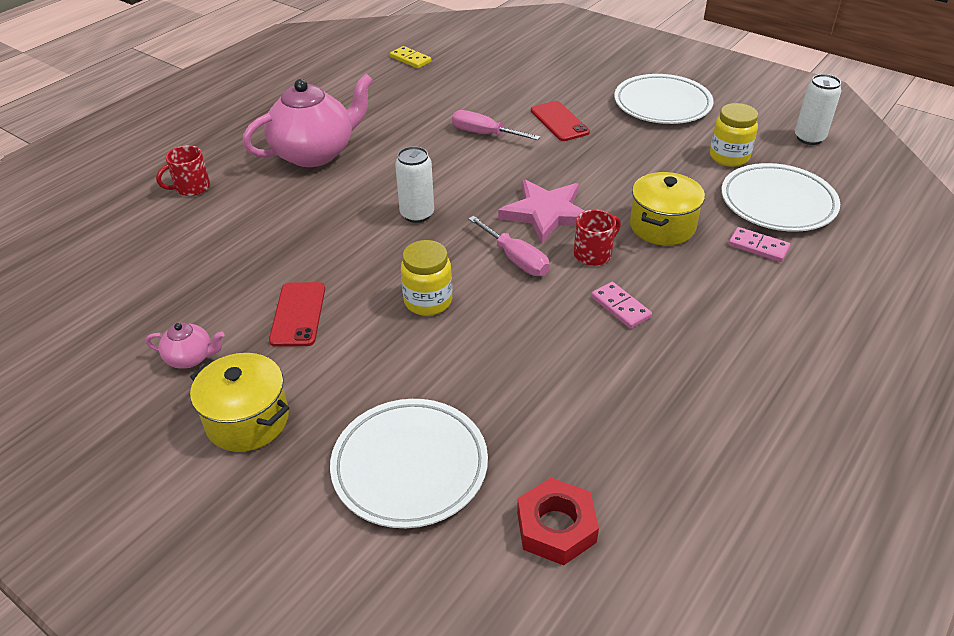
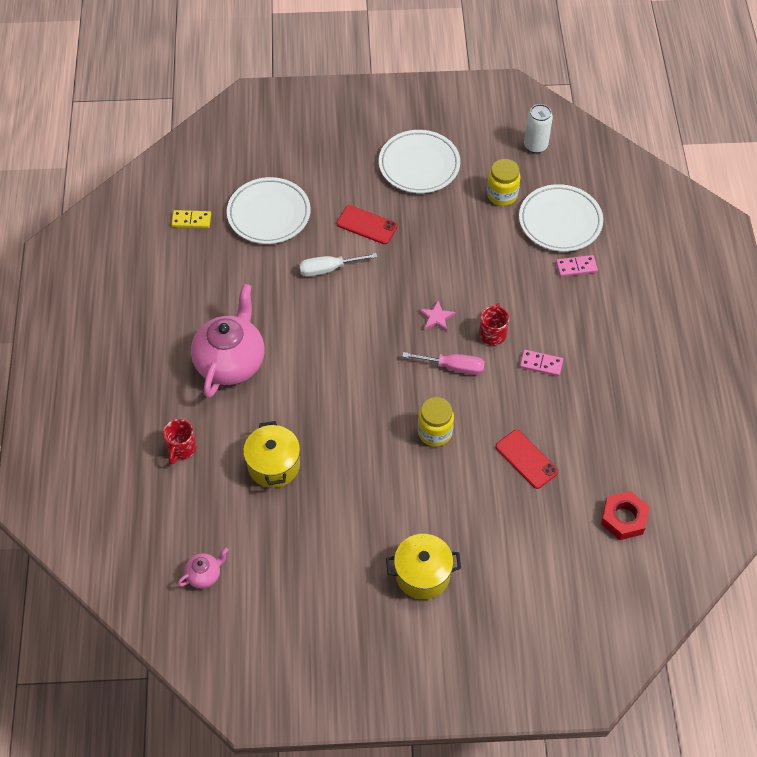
camera: 40 degrees left, 15 degrees up
pink teapot [146,322,224,369] -> pink teapot moved to [177,548,228,588]
red phone [269,282,325,347] -> red phone moved to [495,430,558,489]
white plate [330,399,488,528] -> white plate moved to [227,177,311,244]
white can [395,146,434,223] -> none
pink screwdriver [452,110,540,140] -> white screwdriver [299,253,377,277]
pink star [498,179,584,243] -> pink star [419,301,455,332], size x0.51
yellow pot [630,172,705,246] -> yellow pot moved to [243,421,300,488]

